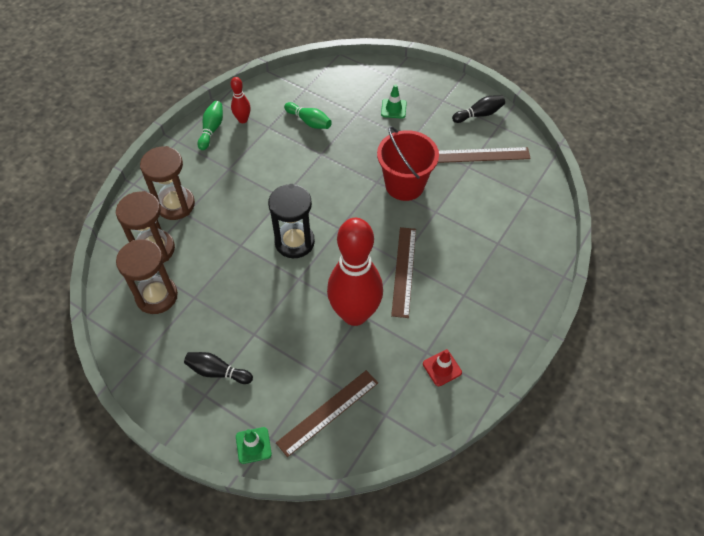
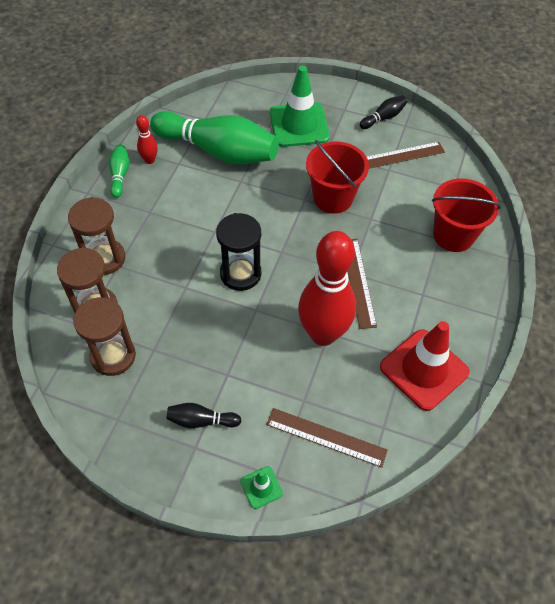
camera: 15 degrees left, 0 degrees up
brown ruler [276,370,378,457] -> brown ruler turned 75 degrees clockwise [266,408,388,468]
green bowling pin [284,102,332,129] -> green bowling pin [150,111,279,165], size x2.35
green traffic cone [381,84,407,119] -> green traffic cone [270,66,330,147], size x2.20
red traffic cone [423,349,462,386] -> red traffic cone [380,321,470,411], size x2.20
none -> red bucket [432,178,501,252]

